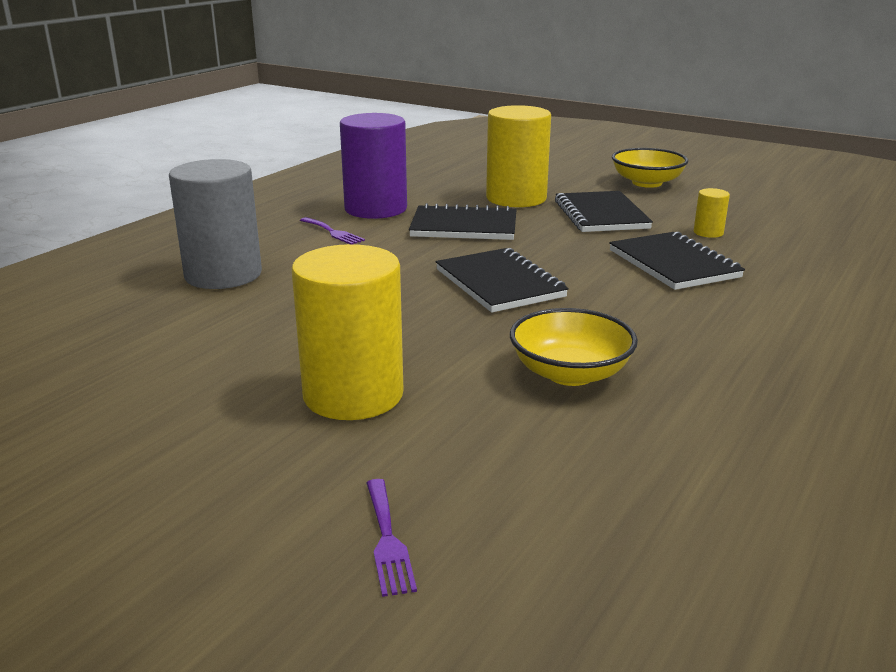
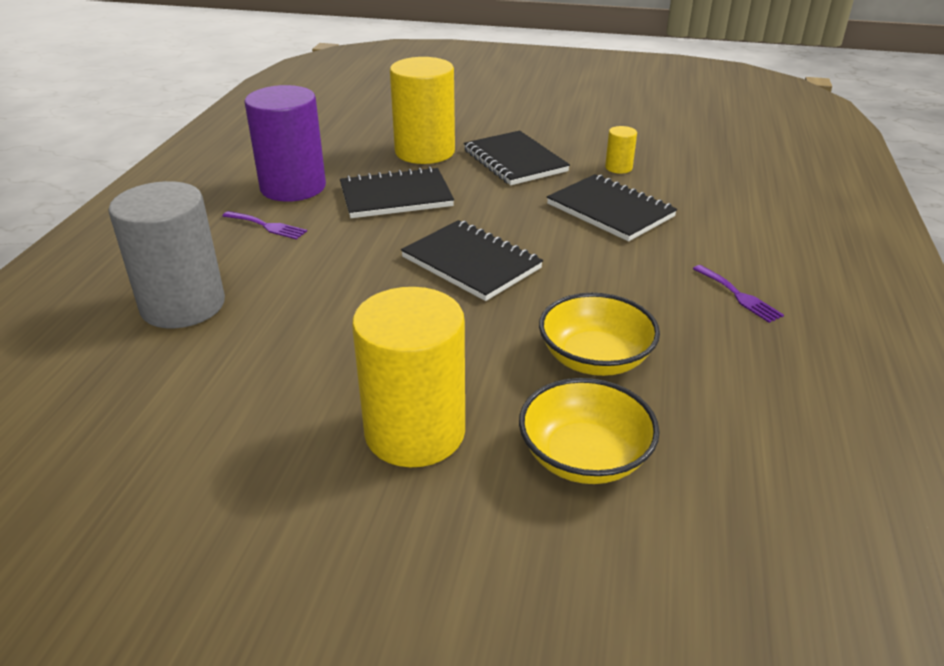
camera: 20 degrees left, 10 degrees up
purple fork [366,479,417,597] -> purple fork moved to [693,265,784,323]
yellow bowl [612,148,688,188] -> yellow bowl moved to [519,378,660,484]

